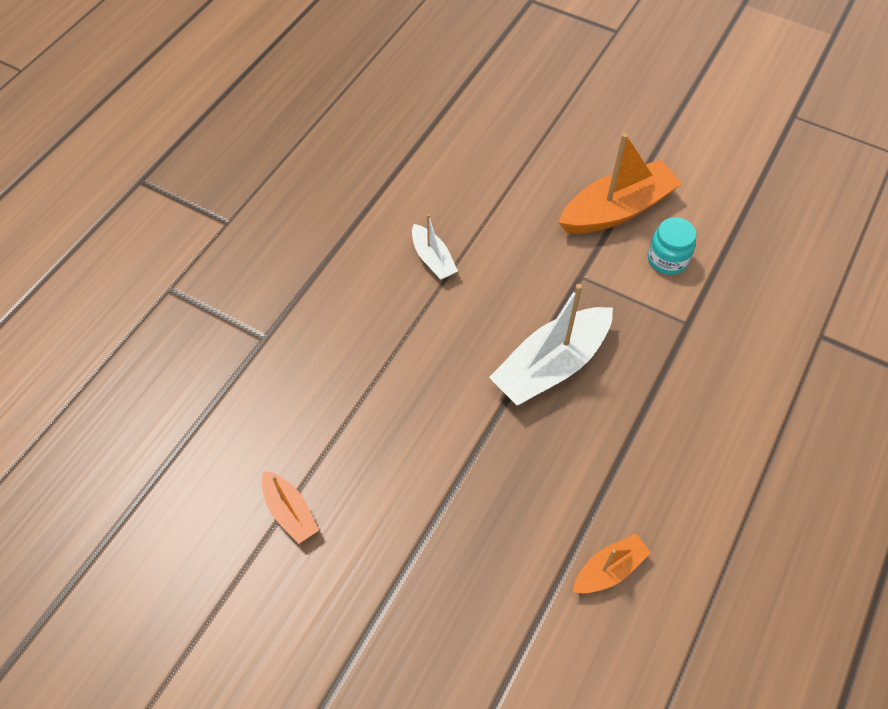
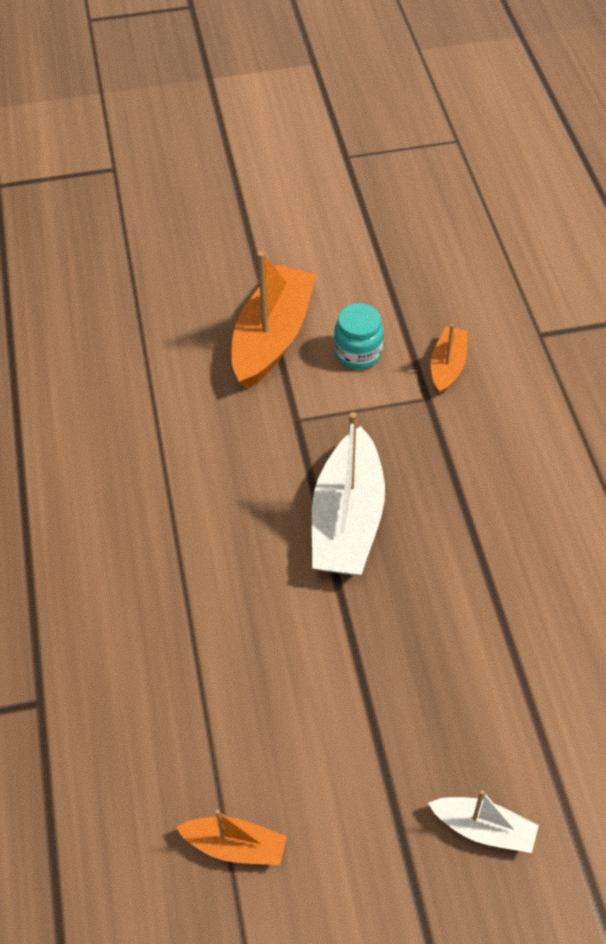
camera: 40 degrees left, 5 degrees down
white boat [412,214,458,280] -> white boat moved to [428,790,539,853]
orange boat [573,534,651,594] -> orange boat moved to [431,324,468,395]

